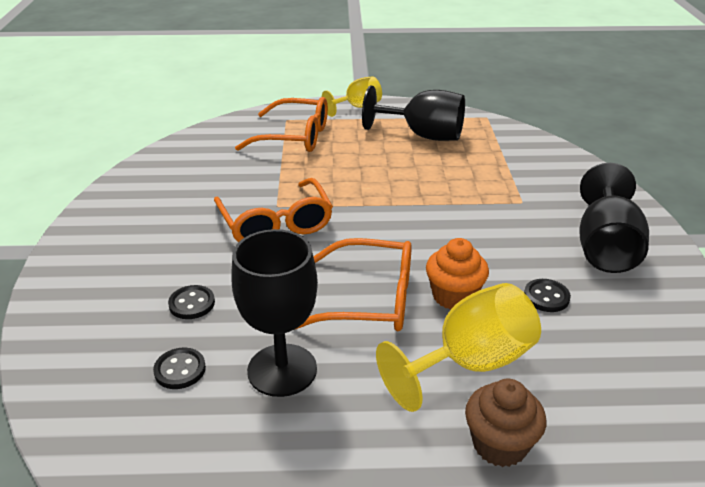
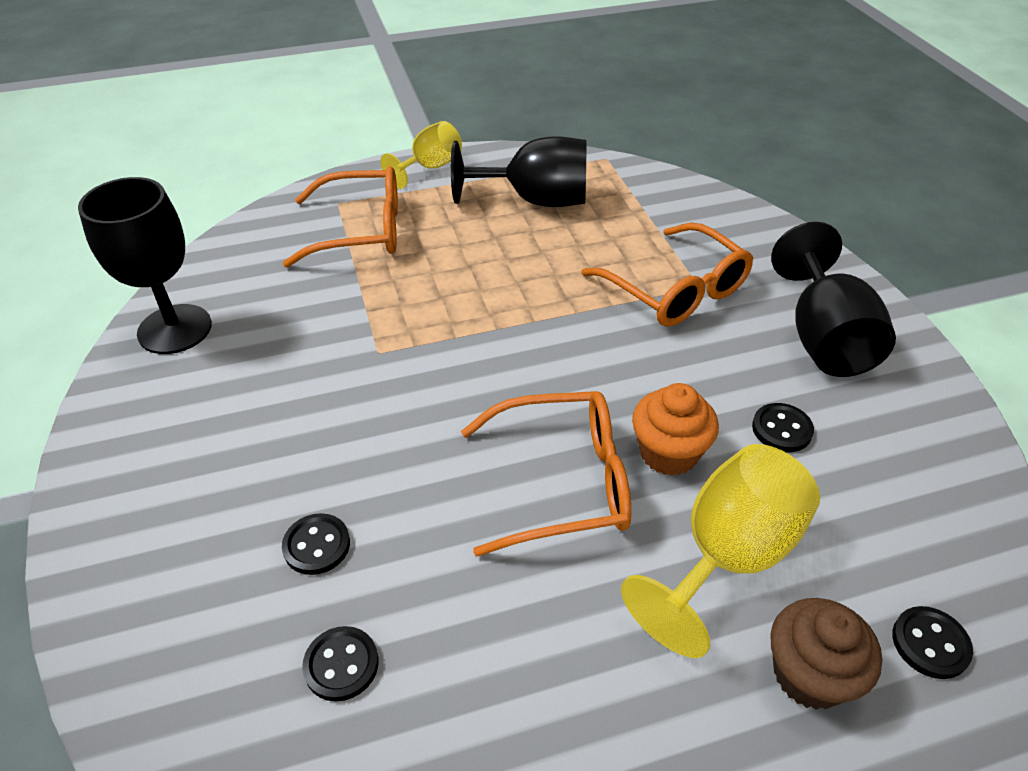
camera: 15 degrees left, 10 degrees up
orange glasses [214,178,333,242] -> orange glasses moved to [581,223,753,327]
black goblet [231,229,318,397] -> black goblet moved to [78,177,212,354]
none -> black button [892,606,973,679]

